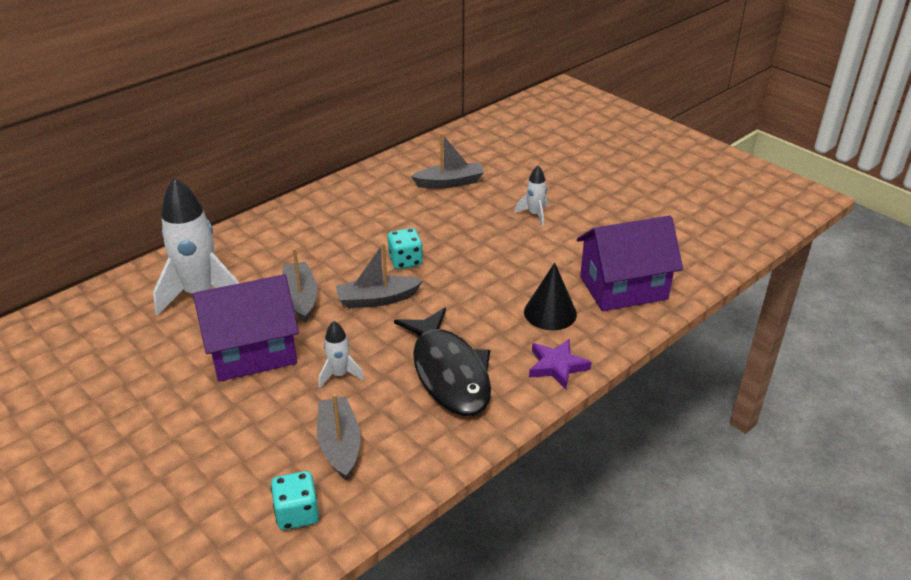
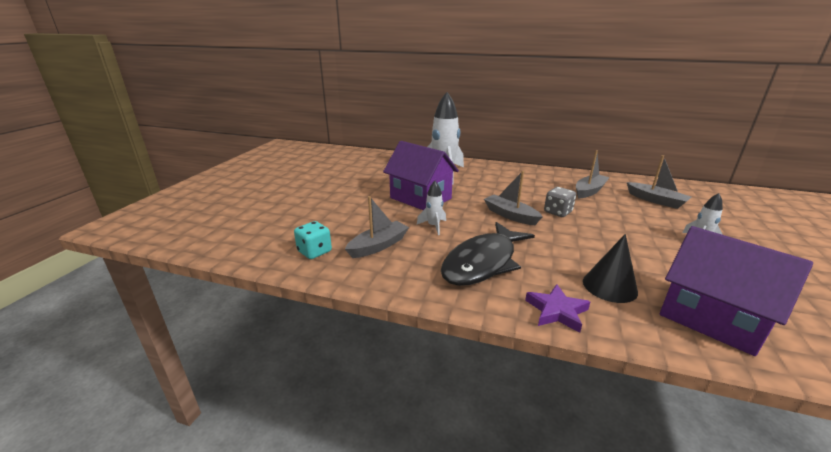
camera: 60 degrees right, 10 degrees down
grey boat [282,248,317,323] -> grey boat moved to [576,150,610,199]
turquoise dice [388,228,423,269] -> grey dice [544,187,576,217]

